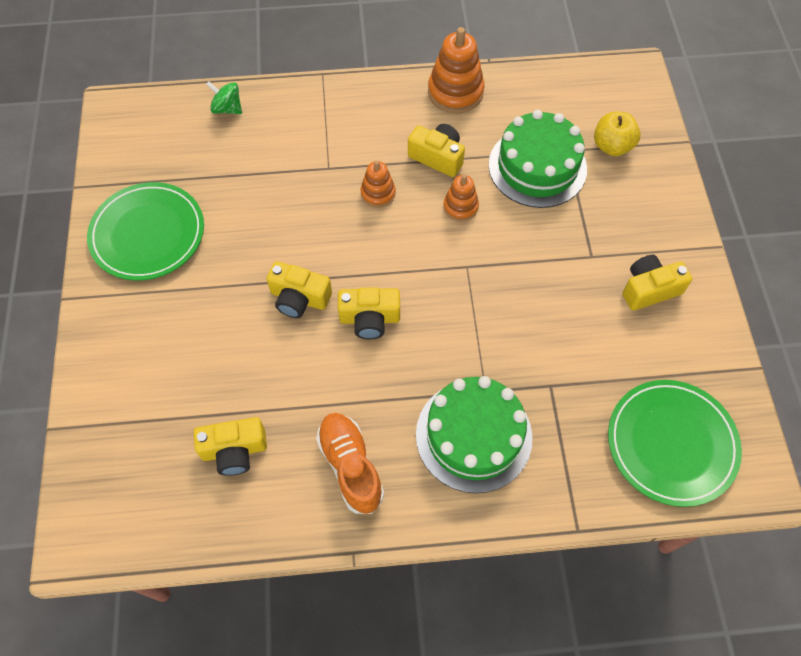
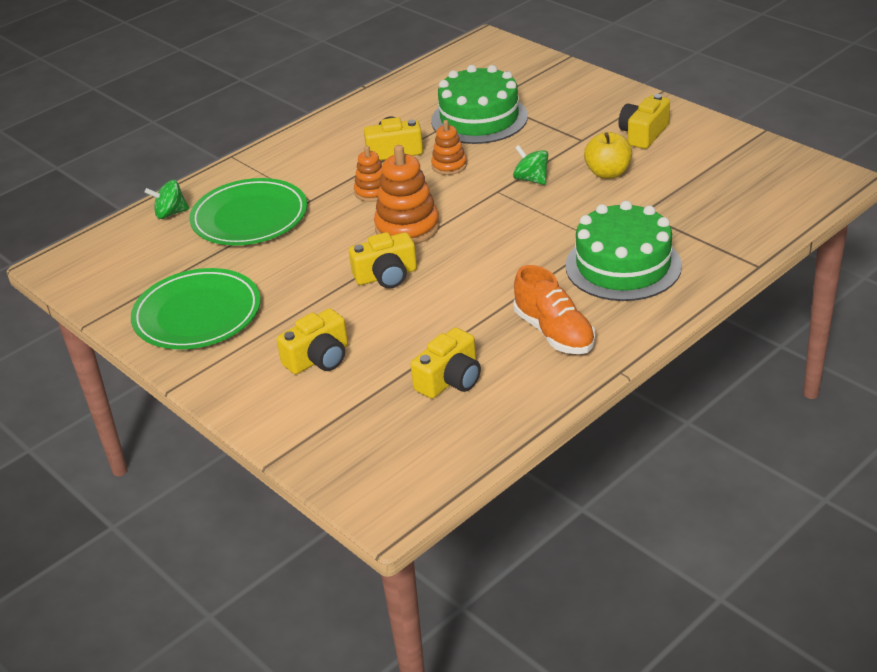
camera: 35 degrees left, 25 degrees down
orange shoe [316,413,384,514] -> orange shoe turned 150 degrees counterclockwise [514,265,596,354]
yellow camera [338,287,400,339] -> yellow camera moved to [277,308,348,374]
orange stacking toy [428,27,484,113] -> orange stacking toy moved to [374,145,440,244]
yellow apple [594,112,641,156] -> yellow apple moved to [584,132,632,179]
green plate [608,380,742,507] -> green plate moved to [189,178,307,245]
none -> green spinning top [513,145,548,185]

